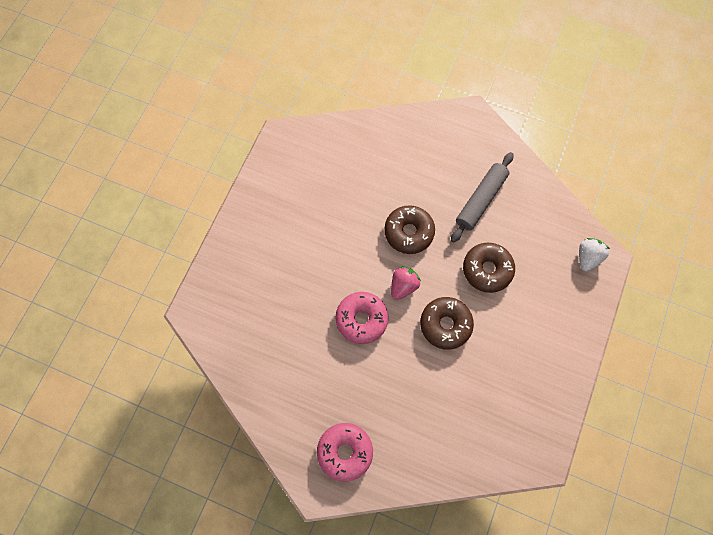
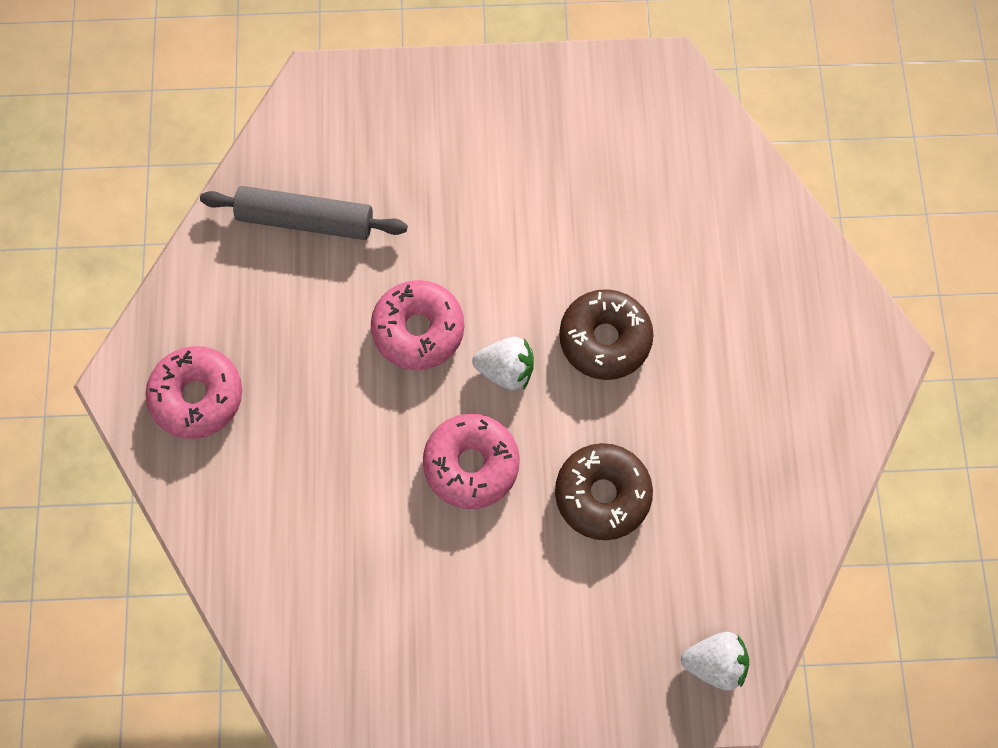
camera: 65 degrees right, 0 degrees up
pink strawberry [391,266,421,300] -> white strawberry [472,337,534,390]
brown donut [420,297,474,350] -> pink donut [423,414,520,509]
grey rolling pin [451,152,514,243] -> grey rolling pin moved to [200,186,407,240]

